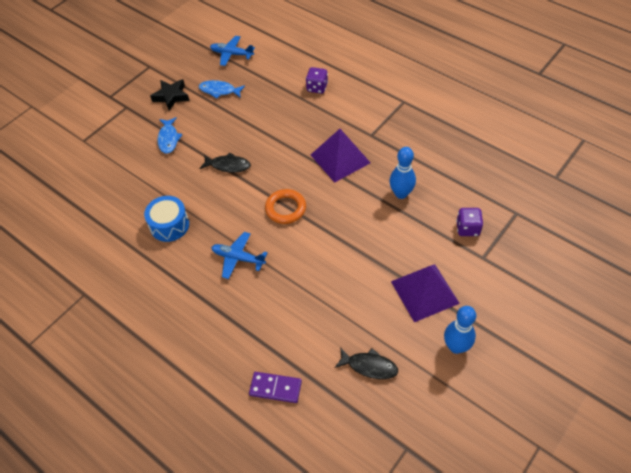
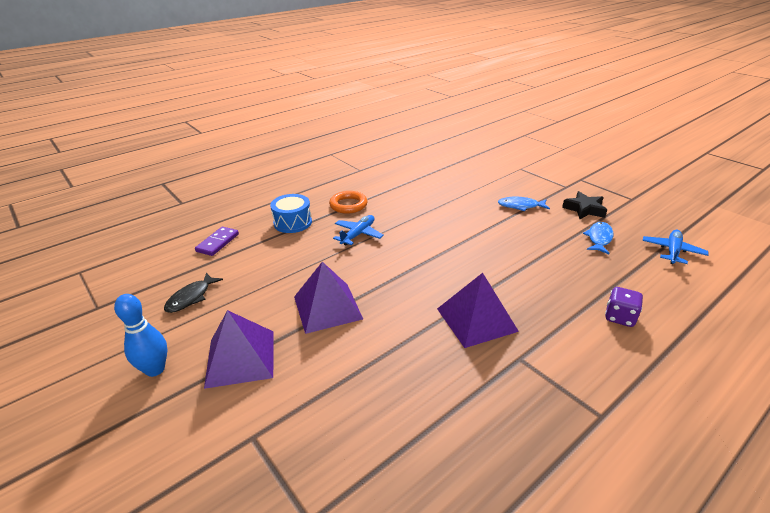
camera: 100 degrees right, 20 degrees down
blue drum [144,196,189,242] -> blue drum moved to [270,194,312,233]
black fish [199,152,251,173] -> none
orange ring [265,189,306,224] -> orange ring moved to [329,191,367,214]
blue bowling pin [389,147,416,199] -> none
purple dice [456,208,483,236] -> none
none -> purple pyramid [294,262,363,334]

